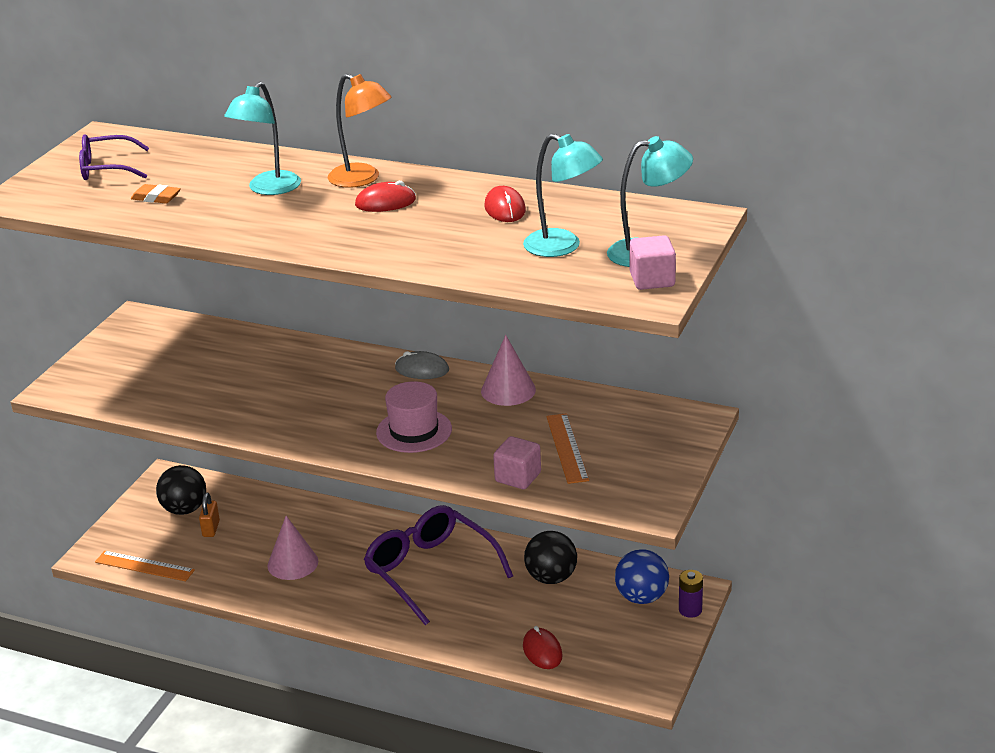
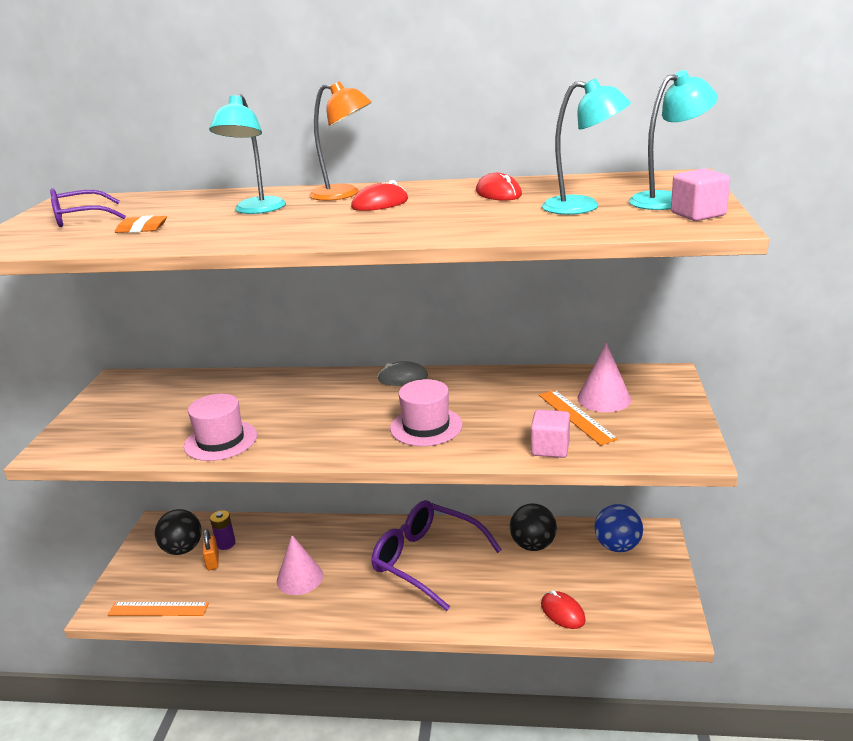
camera: 15 degrees left, 5 degrees down
pink cone [481,335,536,406] -> pink cone moved to [577,343,631,412]
purple battery [679,570,703,618] -> purple battery moved to [210,510,236,550]
none -> pink hat [184,393,257,461]

